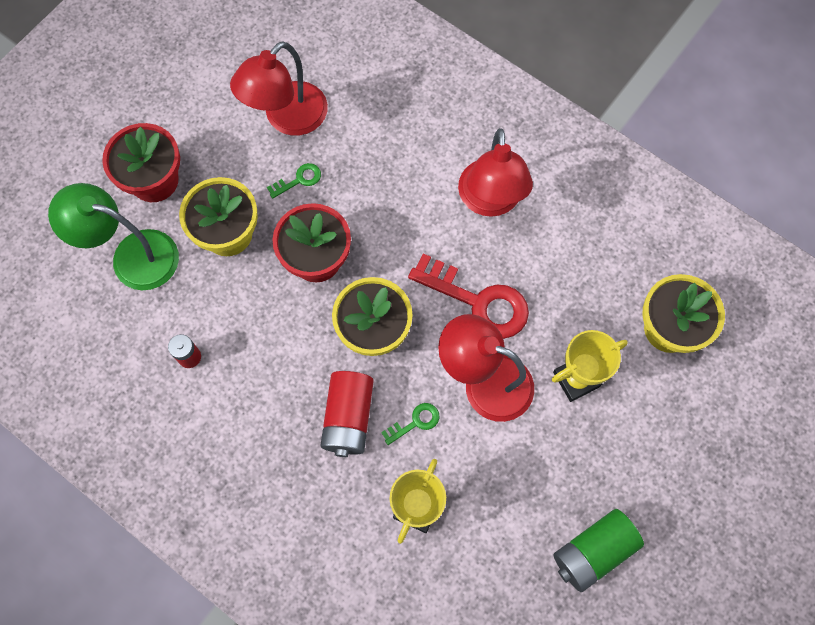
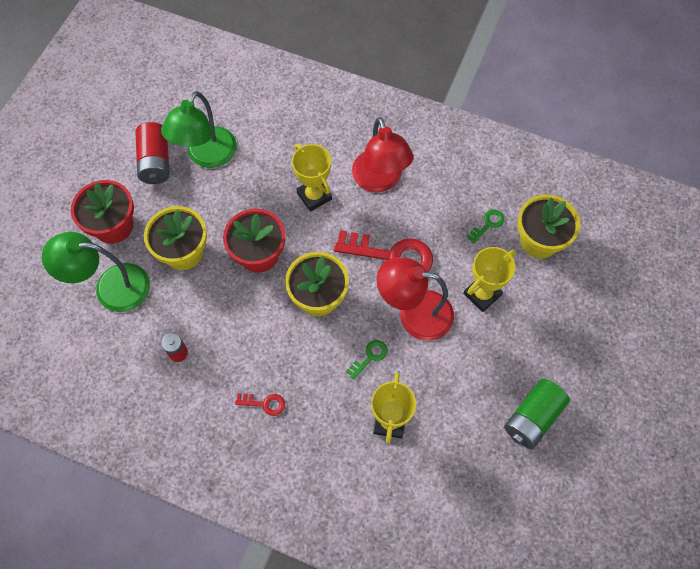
camera: 15 degrees left, 5 degrees down
red lamp [230,41,328,136] -> green lamp [161,91,237,168]
green key [267,163,321,199] -> green key moved to [466,210,504,243]
red battery [320,371,374,457] -> red battery moved to [135,122,170,184]
none -> red key [235,393,285,416]
none -> yellow trophy [292,144,332,212]

